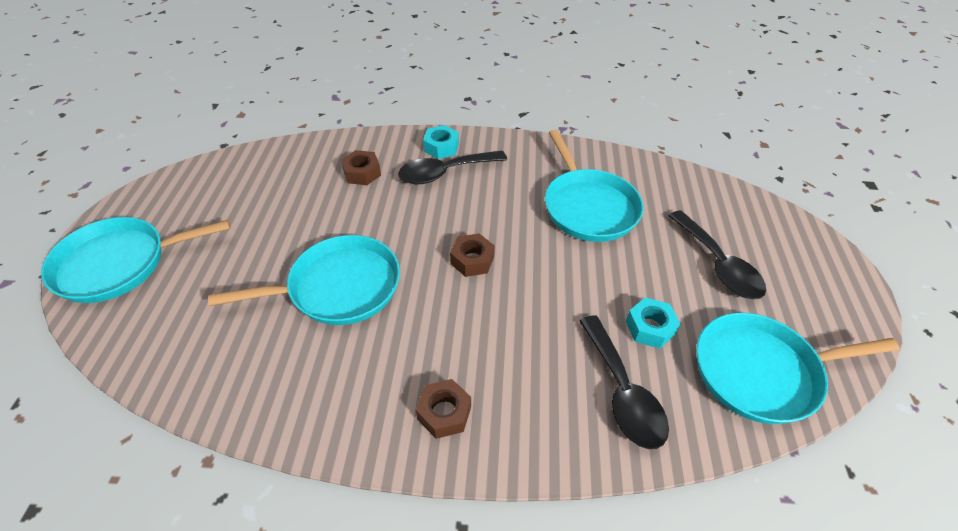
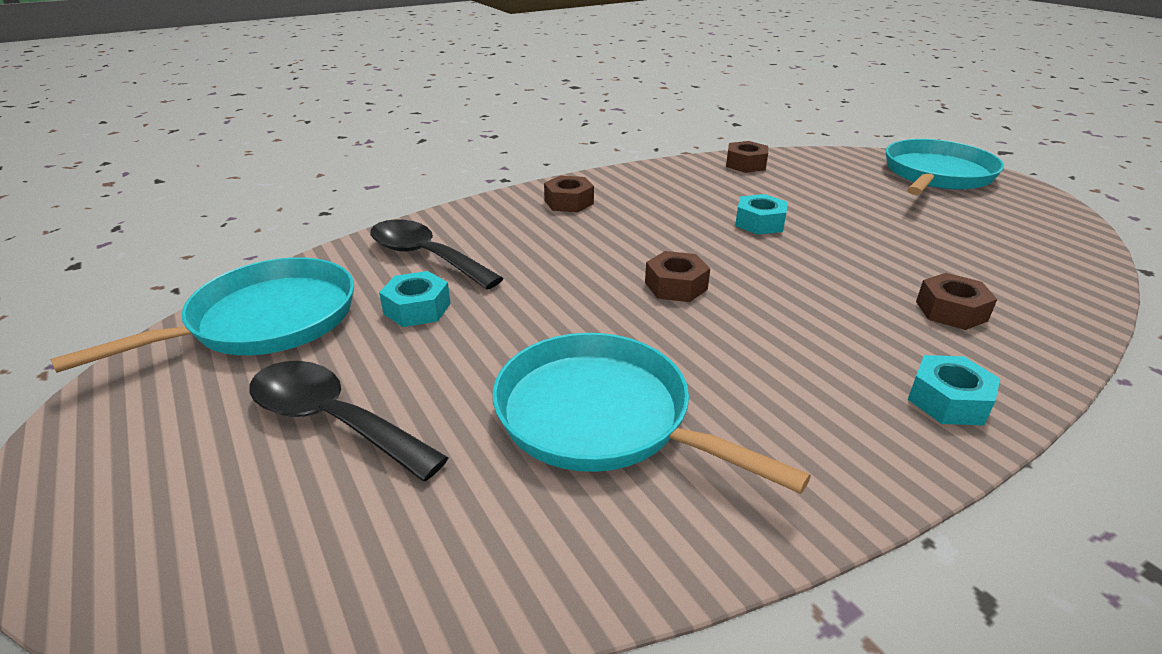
camera: 145 degrees right, 15 degrees down
turquoise pan [208,235,400,325] -> turquoise nut [735,194,788,235]
black spoon [398,151,507,184] -> none
none -> brown nut [726,141,768,173]

